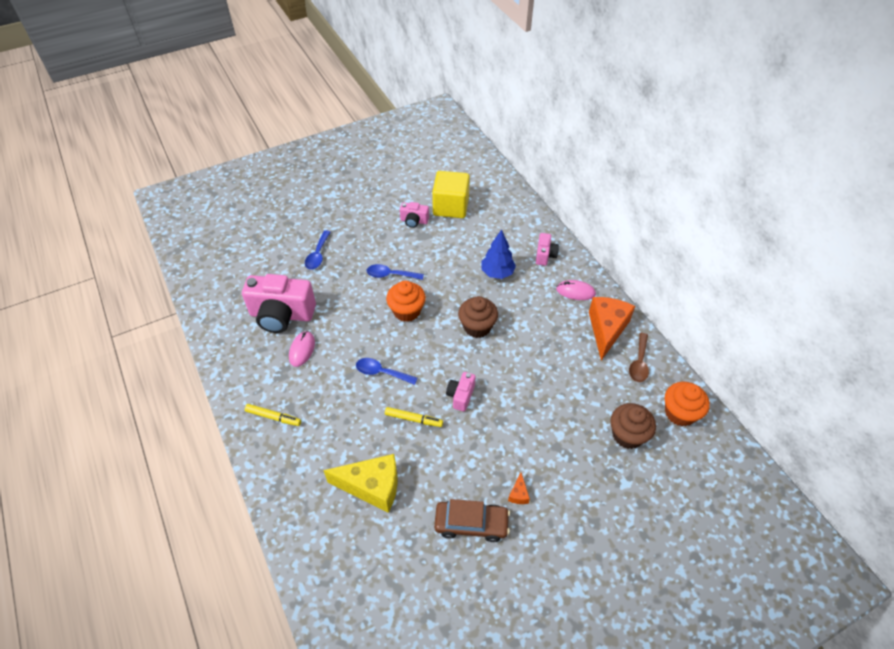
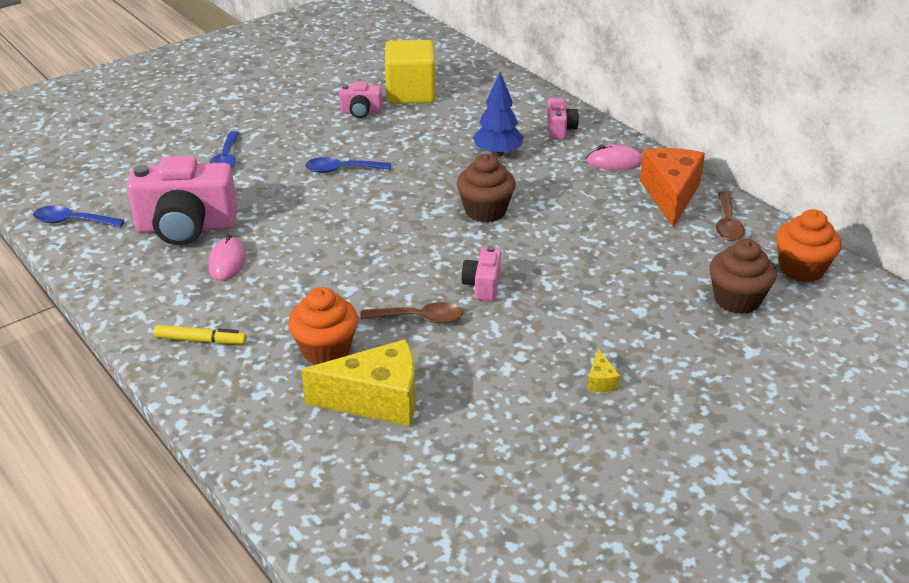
camera: 10 degrees left, 15 degrees down
blue spoon [356,358,417,385] -> blue spoon moved to [33,206,124,227]
yellow marker [385,407,443,427] -> brown spoon [360,302,463,324]
orange cupcake [386,280,426,322] -> orange cupcake moved to [288,287,358,364]
brown car [434,499,510,542] -> none
orange cheese [508,473,530,504] -> yellow cheese [587,349,620,392]

